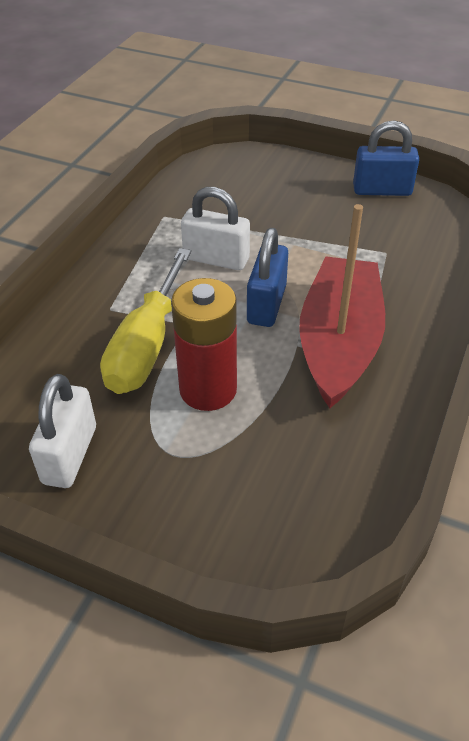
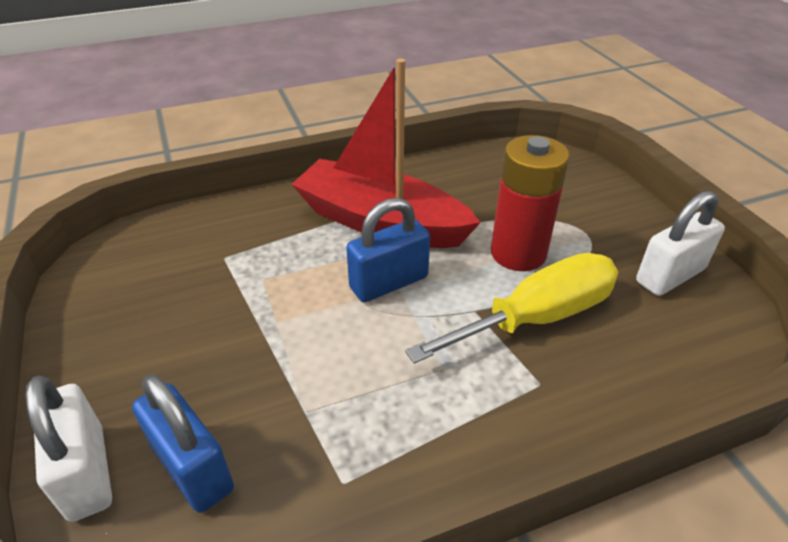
camera: 135 degrees left, 5 degrees down
white padlock [181,187,250,270] -> white padlock moved to [25,376,112,522]
red boat [299,204,385,408] -> red boat turned 60 degrees clockwise [291,59,481,248]
blue padlock [353,120,419,196] -> blue padlock moved to [132,374,234,513]

